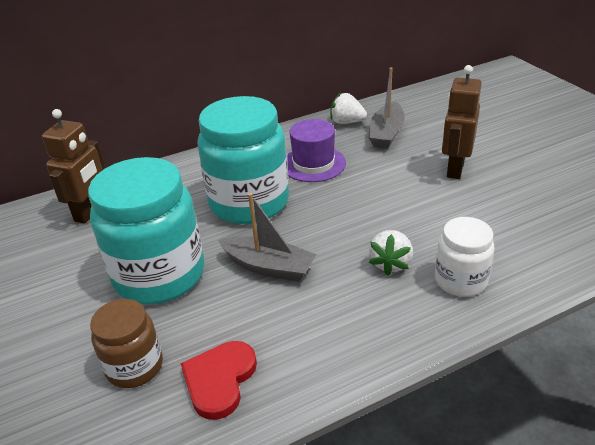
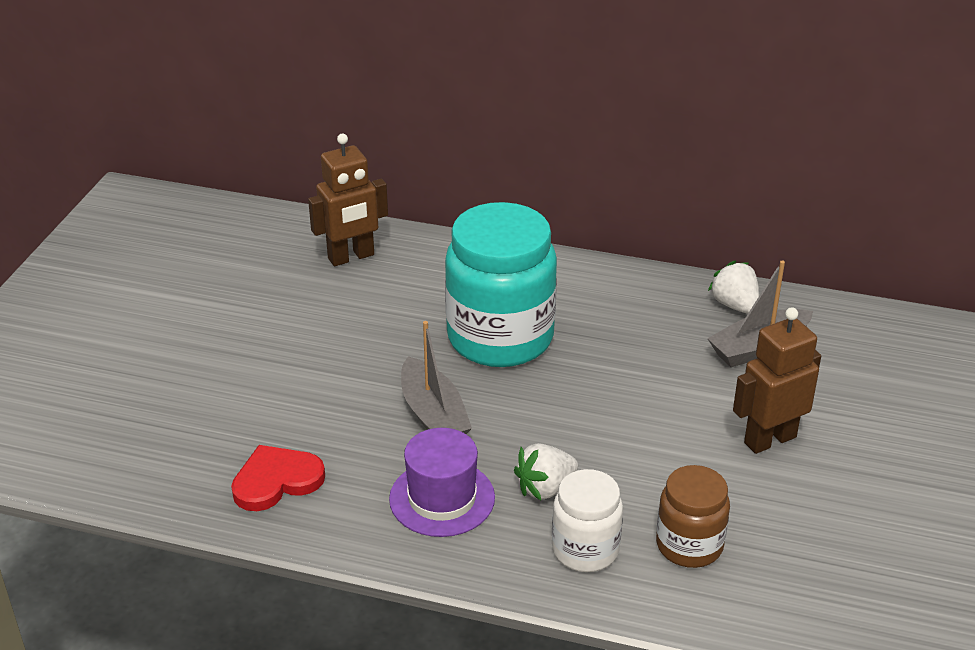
camera: 40 degrees right, 0 degrees up
turquoise jar [88,157,204,304] -> none
brown jar [90,299,163,388] -> brown jar moved to [656,465,730,568]
purple hat [287,119,346,182] -> purple hat moved to [389,428,495,537]

